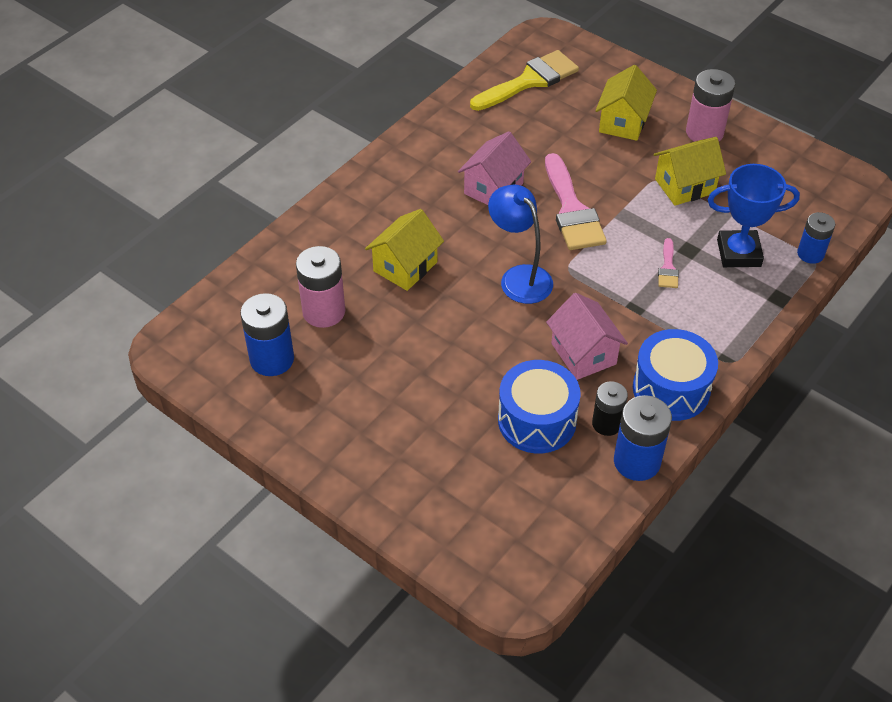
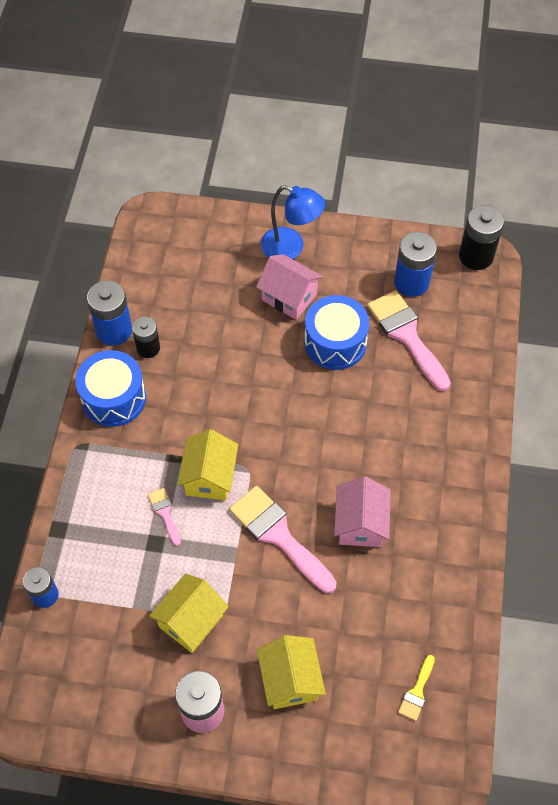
camera: 150 degrees right, 10 degrees up
pink battery [296,246,345,328] -> pink brush [367,290,451,391]
yellow house [365,209,444,291] -> yellow house moved to [177,429,238,500]
yellow brush [470,50,579,111] -> yellow brush [398,655,435,721], size x0.48
blue lamp [488,185,553,304] -> blue lamp moved to [261,185,325,259]
blue drum [498,360,581,453] -> blue drum moved to [304,295,369,370]
pink house [546,293,628,380] -> pink house moved to [256,254,323,320]
blue trophy [707,164,800,267] -> none
none -> black battery [459,205,504,270]

